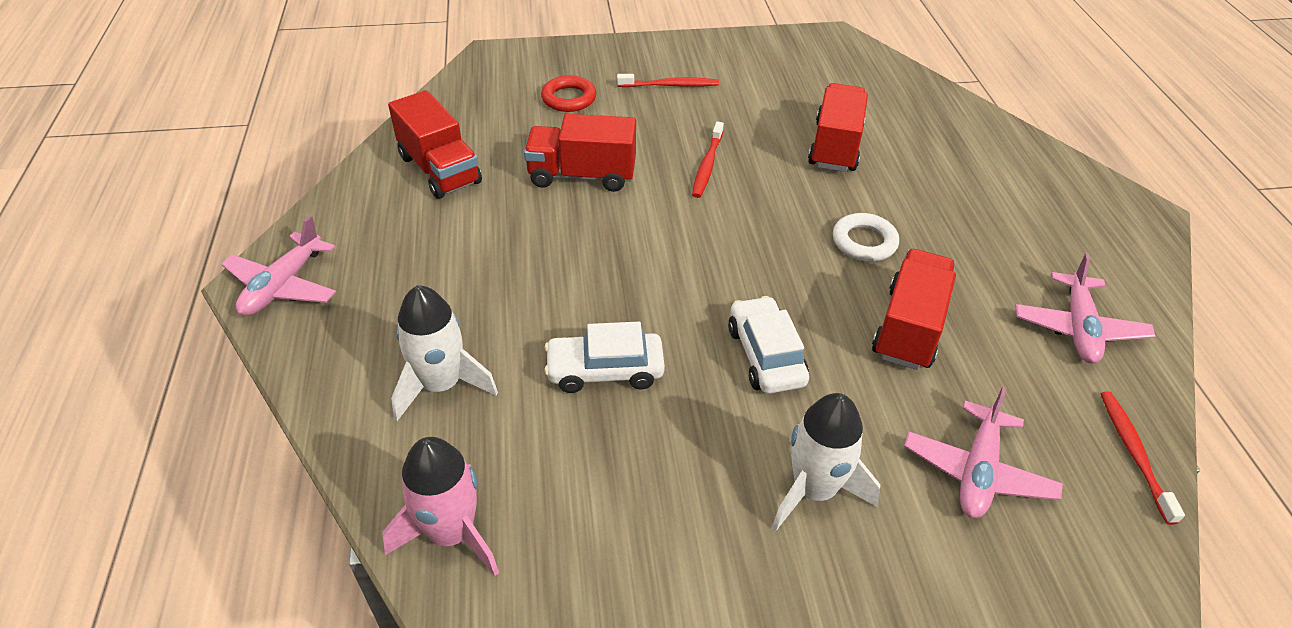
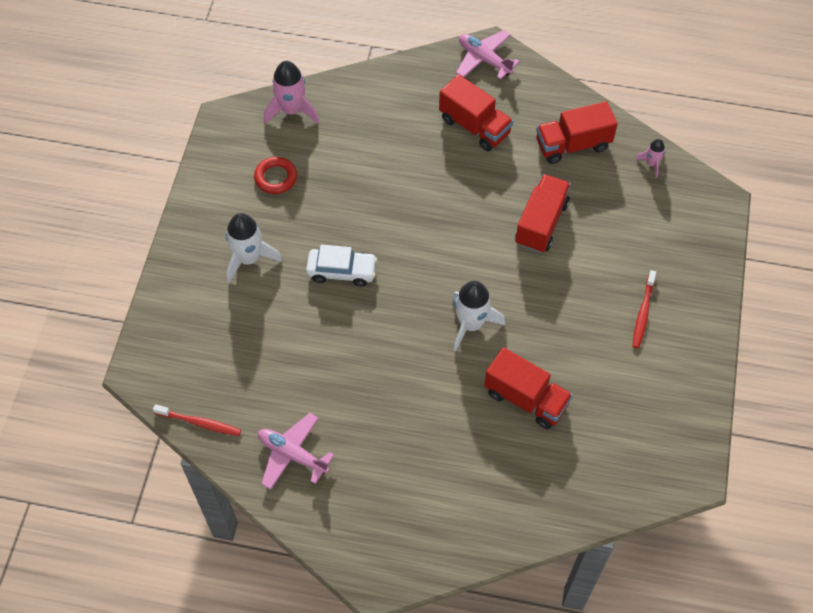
camera: 110 degrees right, 15 degrees up
white rocket [391,285,498,421] -> white rocket moved to [452,281,505,352]
red ring [541,75,596,112] -> red ring moved to [254,157,297,194]
white car [544,322,665,393] -> none
red toothbrush [692,121,724,198] -> none
white ring [833,213,899,261] -> none
red truck [872,249,956,370] -> red truck moved to [439,74,513,151]
pink plane [904,386,1063,518] -> none
none -> pink rocket [636,139,665,177]

